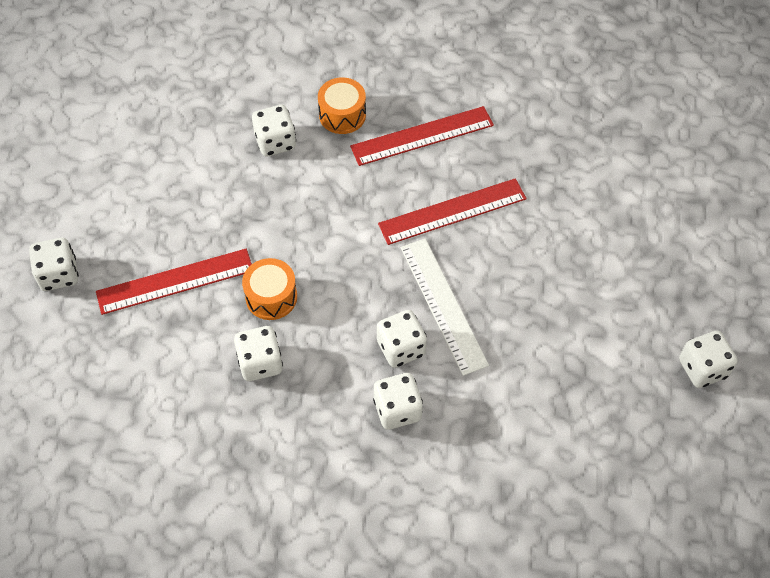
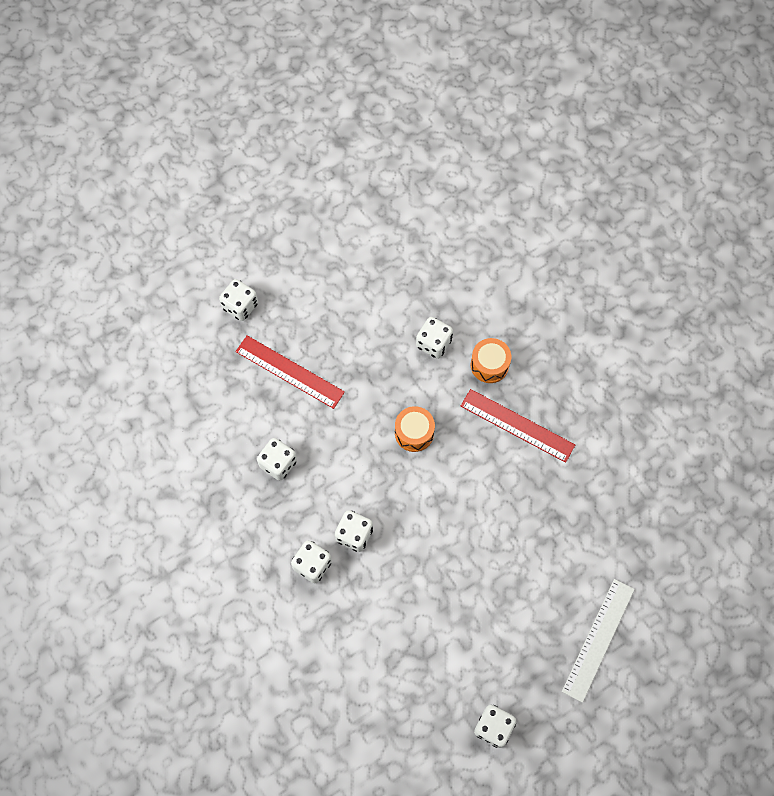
camera: 50 degrees right, 10 degrees up
orange drum [242,258,297,320] -> orange drum moved to [395,406,435,452]
red ruler [378,178,527,245] -> none
white ruler [401,238,489,376] -> white ruler moved to [562,579,635,703]

